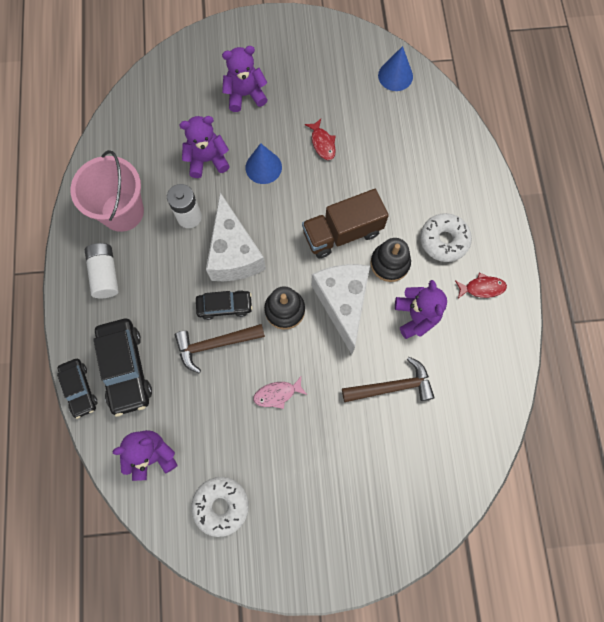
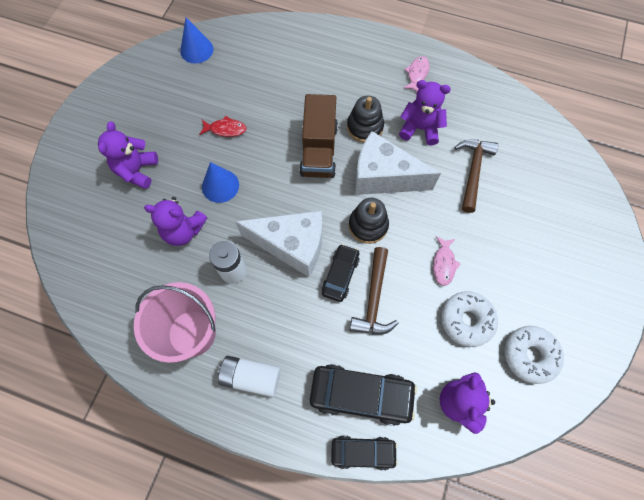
camera: 65 degrees left, 5 degrees down
purple teddy bear [179,116,230,178] -> purple teddy bear turned 90 degrees counterclockwise [144,197,208,246]
white donut [420,213,472,262] -> white donut moved to [441,291,498,347]
red fish [455,273,507,299] -> pink fish [403,56,430,91]

